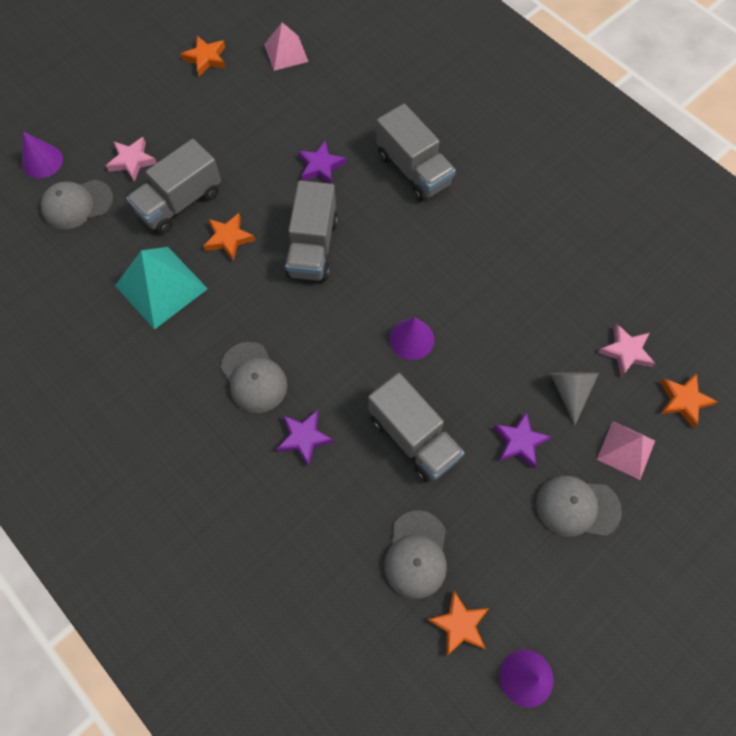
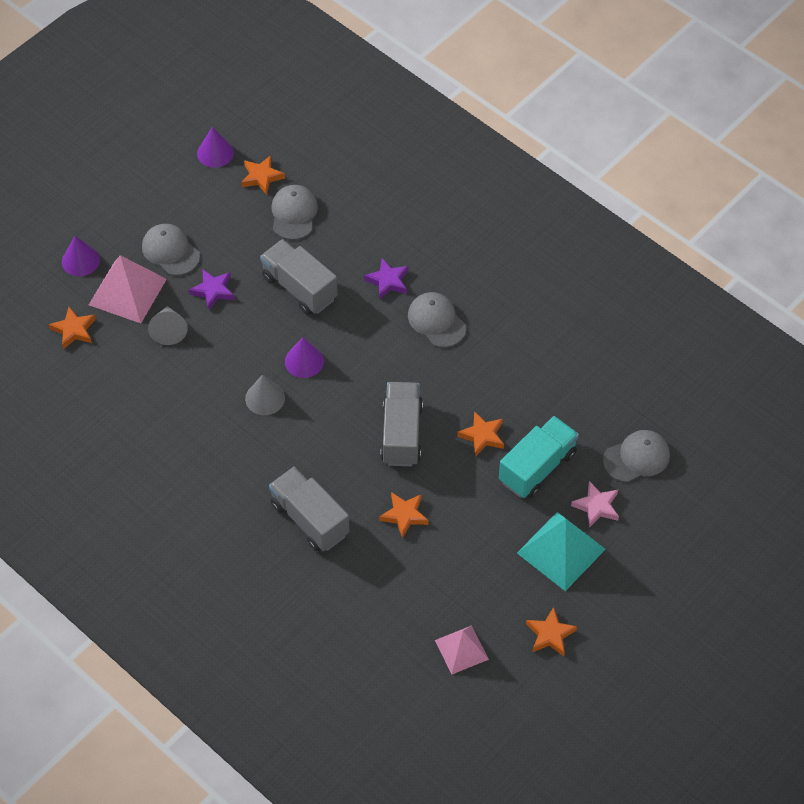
camera: 175 degrees right, 10 degrees down
purple cone [22,131,63,178] -> purple cone moved to [62,236,100,276]
turquoise pyramid [115,247,208,330] -> turquoise pyramid moved to [517,512,606,591]
grey truck [126,139,221,234] -> turquoise truck [499,416,579,498]
purple star [298,140,346,184] -> orange star [379,492,429,538]
grey cap [536,476,622,537] -> grey cap turned 135 degrees counterclockwise [142,224,200,276]
pink pyramid [597,421,655,480] -> pink pyramid [89,255,167,323], size x1.59
pink star [598,324,655,377] -> none
none -> grey cone [245,374,285,415]

